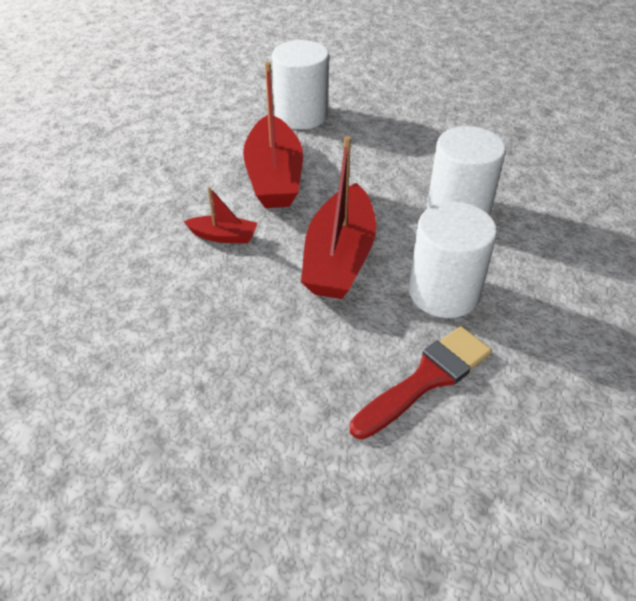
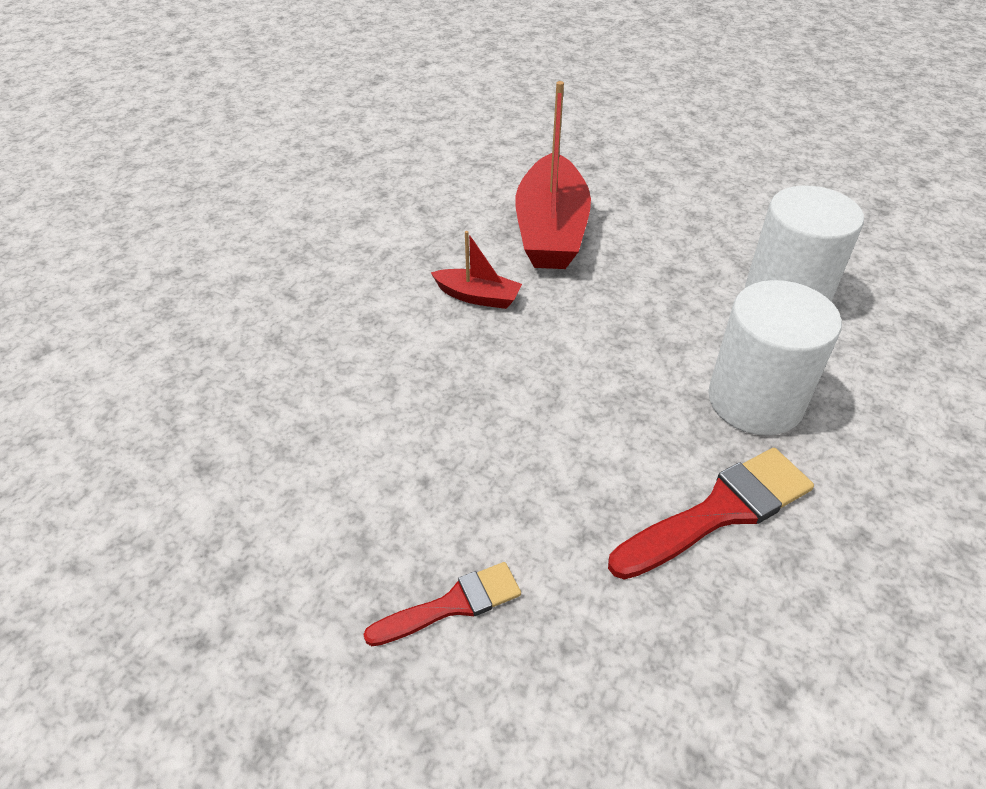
camera: 10 degrees right, 0 degrees up
white cylinder [272,40,329,129] -> none
red boat [301,136,376,299] -> none
none -> red brush [363,562,521,646]

